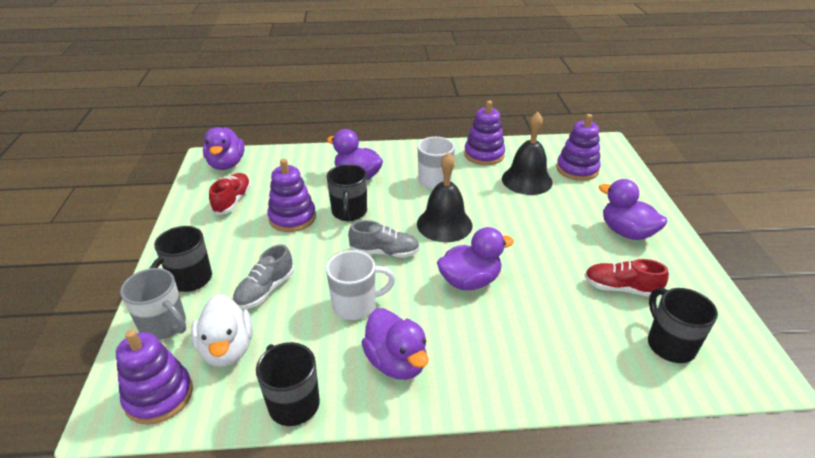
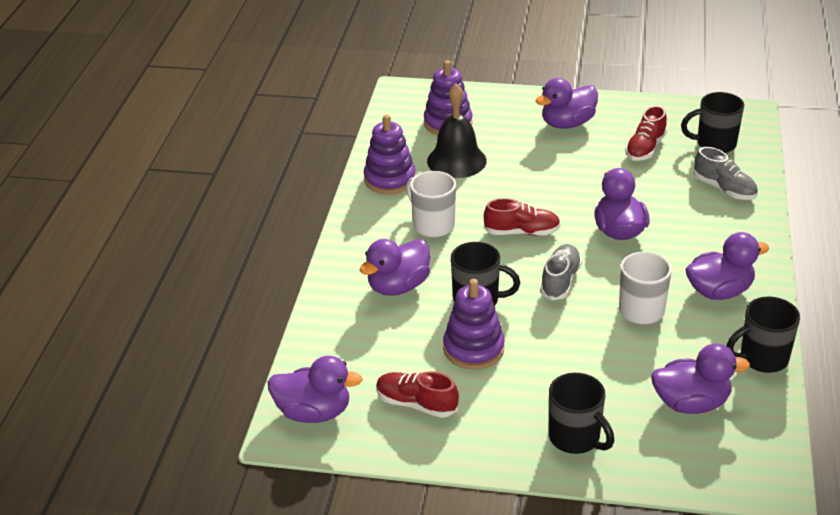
camera: 75 degrees left, 0 degrees up
purple stacking toy [116,330,193,425] -> none
grey mug [120,268,186,340] -> none
white duck [191,294,253,367] -> purple duck [651,344,750,414]
grey shoe [233,244,294,309] -> grey shoe moved to [693,147,758,200]
black bell [417,152,472,242] -> red shoe [484,198,561,236]

